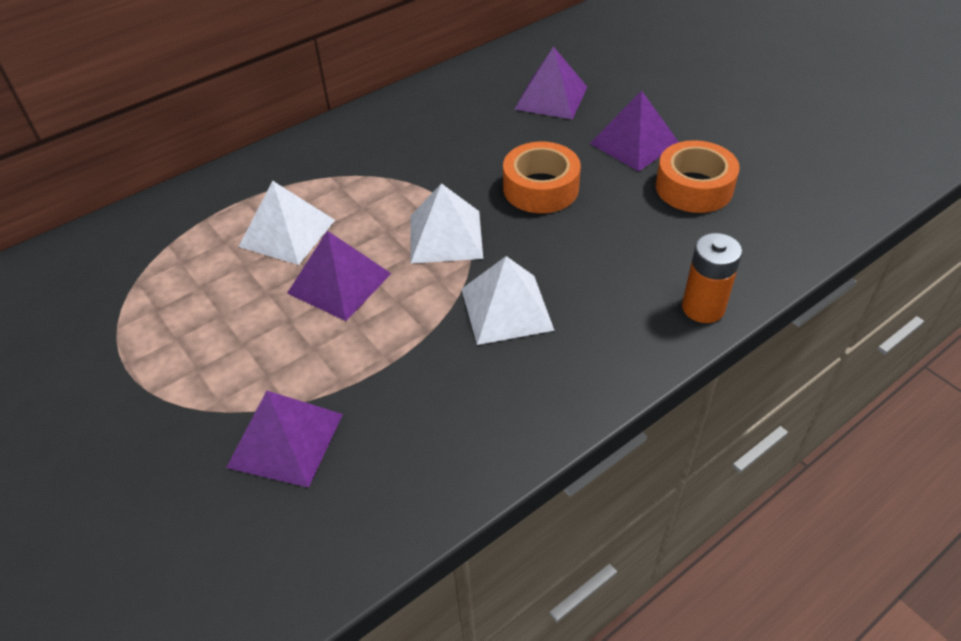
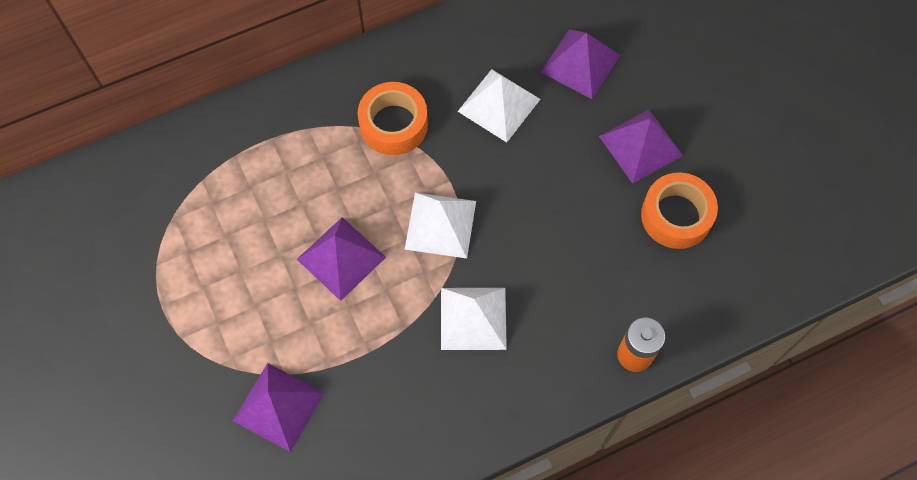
camera: 10 degrees right, 20 degrees up
white pyramid [239,181,335,265] -> white pyramid moved to [457,69,540,142]
orange tape [503,142,581,213] -> orange tape moved to [358,82,428,155]

